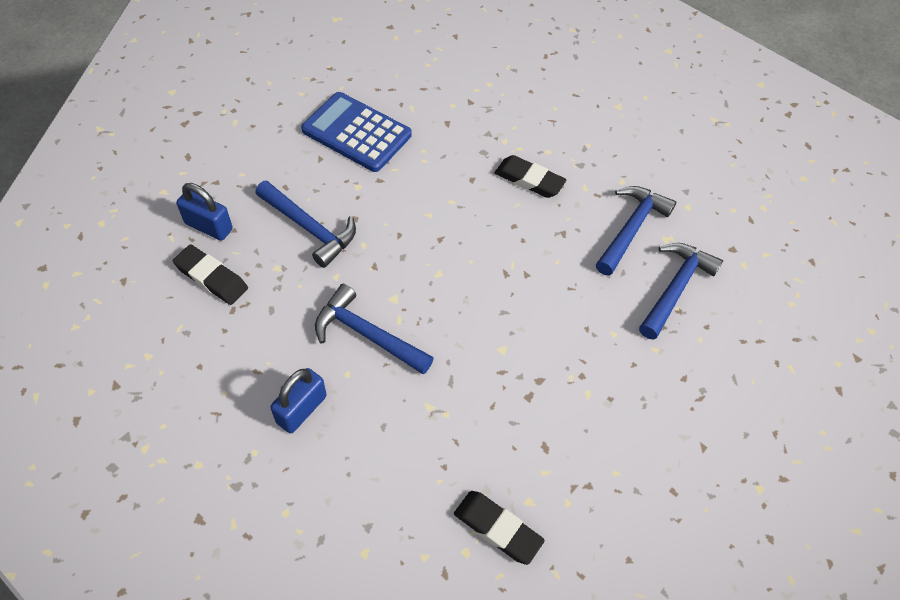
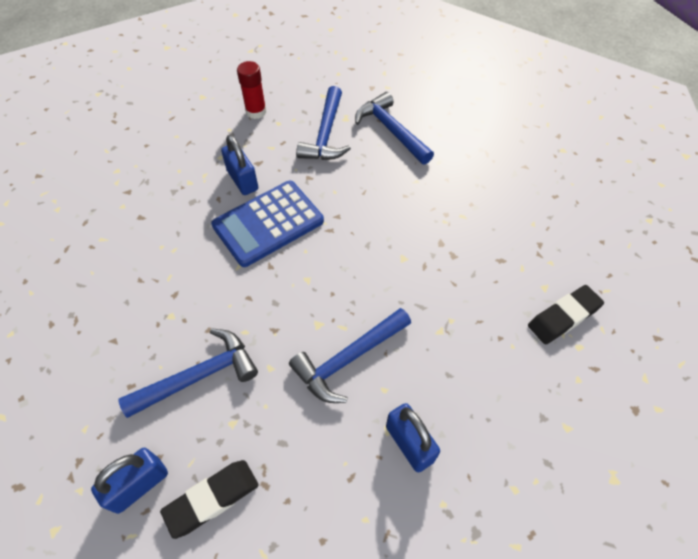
camera: 65 degrees left, 0 degrees up
blue calculator [301,92,411,172] -> blue calculator moved to [211,181,324,267]
black eraser [495,155,567,198] -> blue padlock [221,135,258,195]
blue hammer [596,186,676,276] -> blue hammer turned 135 degrees counterclockwise [296,86,351,160]
none -> red glue stick [237,61,267,119]

